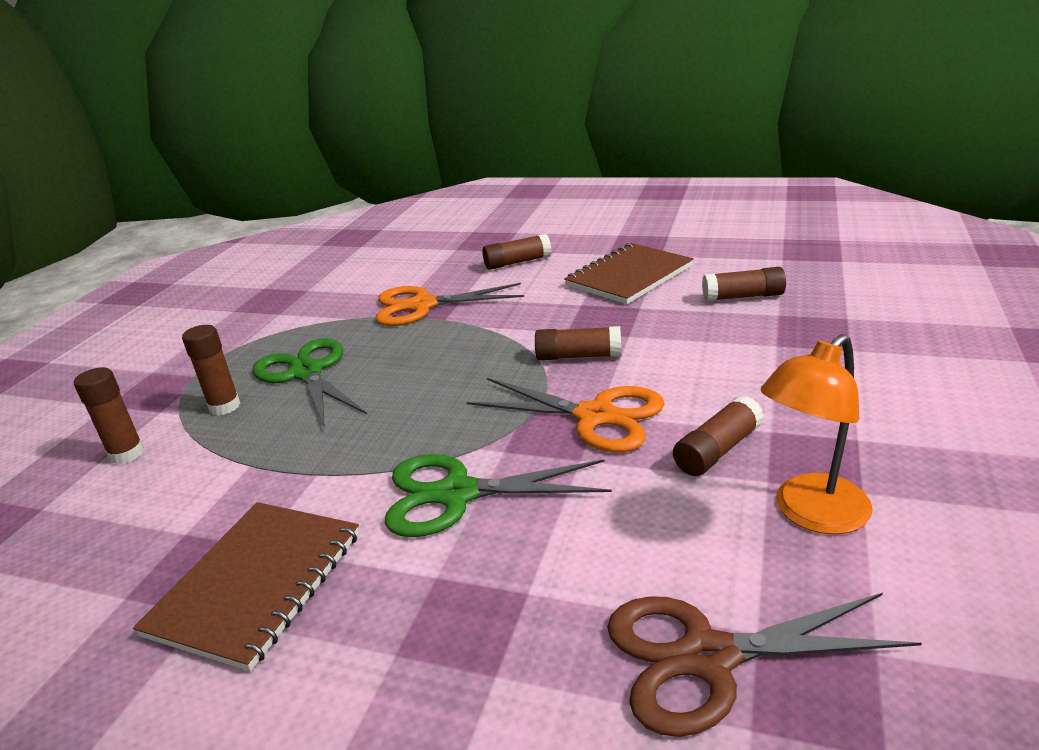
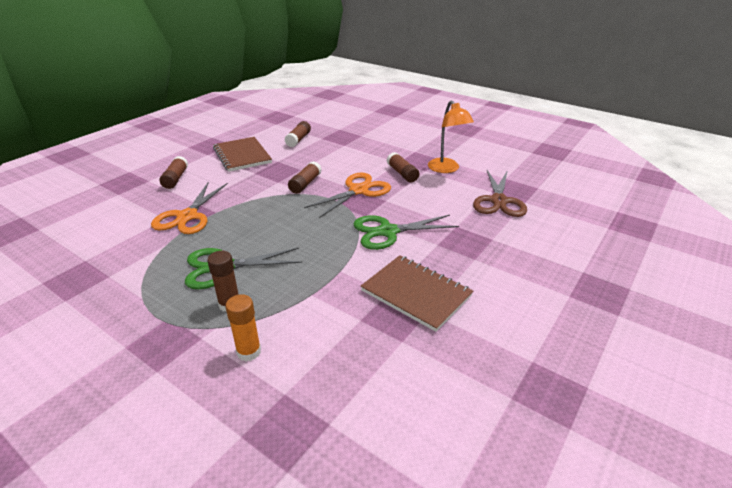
camera: 75 degrees left, 5 degrees up
brown glue stick [74,367,144,464] -> orange glue stick [225,294,261,361]
green scissors [385,454,612,537] -> green scissors turned 60 degrees clockwise [354,215,459,250]

